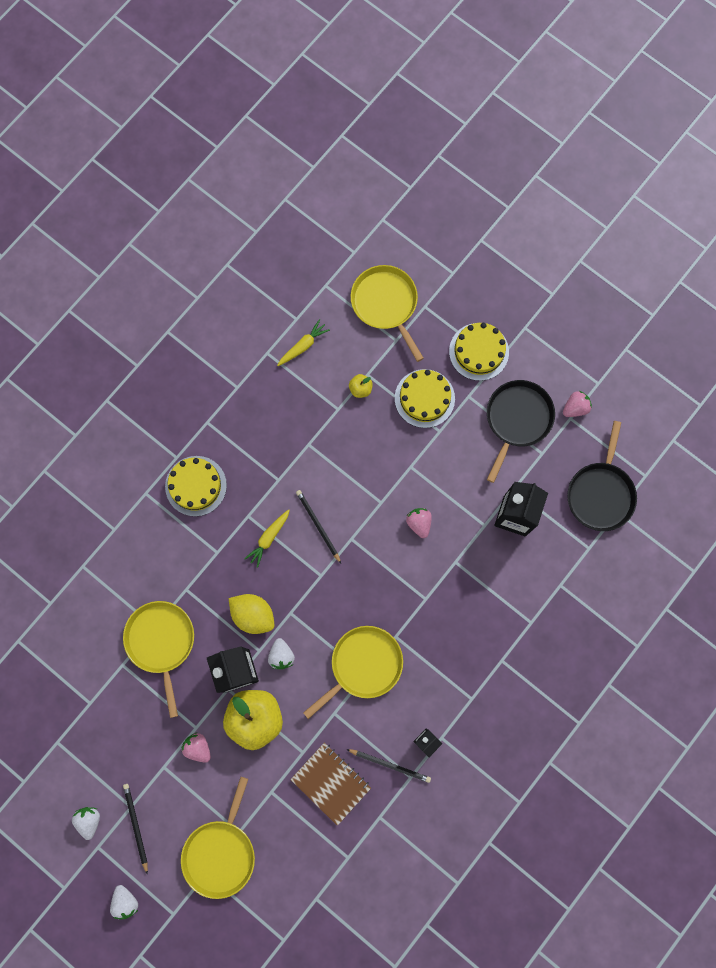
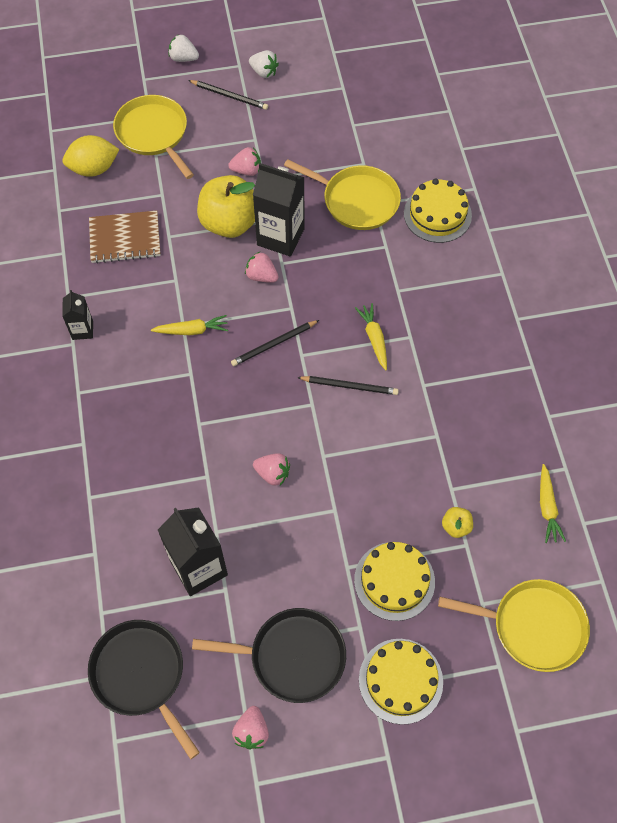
camera: 130 degrees right, 15 degrees down
yellow cake [165,456,227,516] -> yellow cake moved to [404,179,472,243]
yellow lemon [229,594,274,634] -> yellow lemon moved to [63,135,120,177]
white strawberry [268,638,295,669] -> pink strawberry [245,252,278,283]
yellow pan [303,626,403,719] -> yellow carrot [151,315,228,335]
black pencil [347,749,431,783] -> black pencil moved to [231,320,319,366]
black pan [487,380,555,483] -> black pan turned 60 degrees counterclockwise [192,608,346,703]

